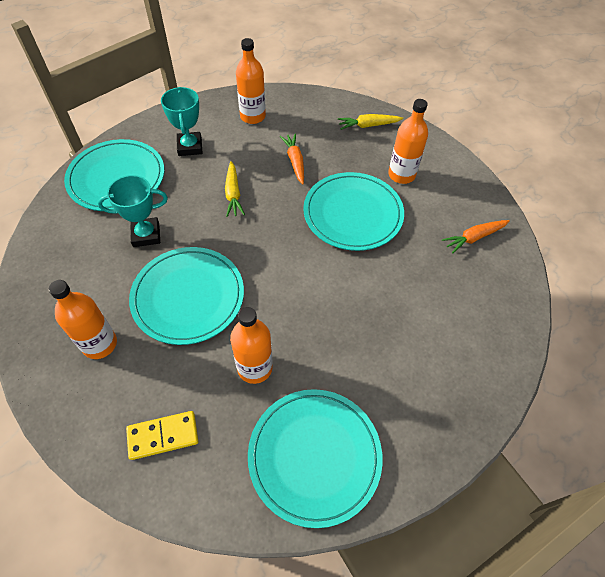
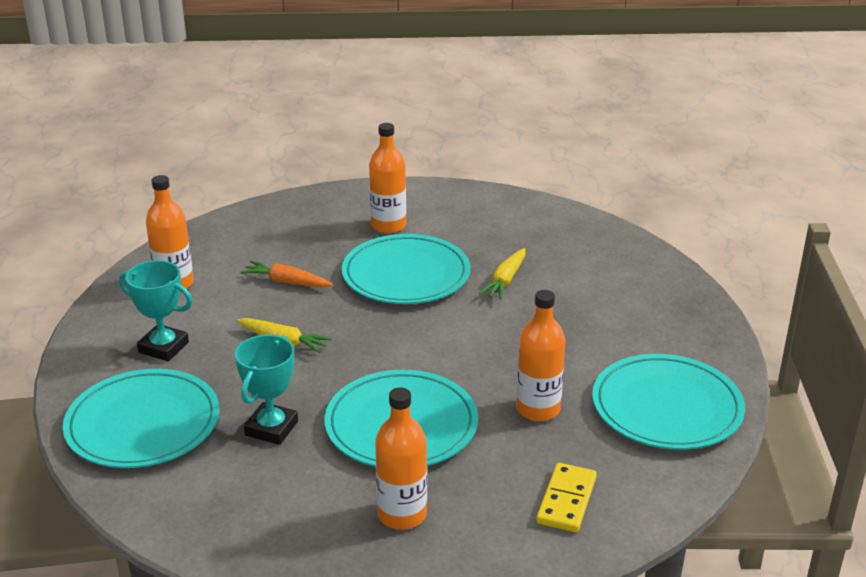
camera: 55 degrees left, 25 degrees down
yellow carrot [338,114,403,130] -> yellow carrot moved to [479,248,526,299]
orange carrot [442,220,510,254] -> none

